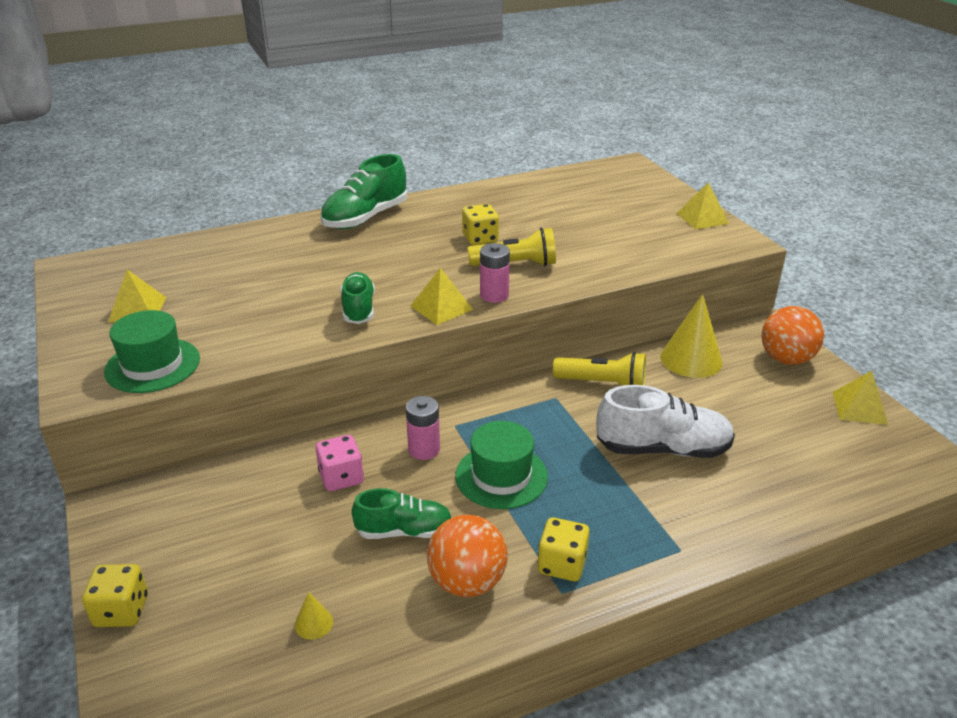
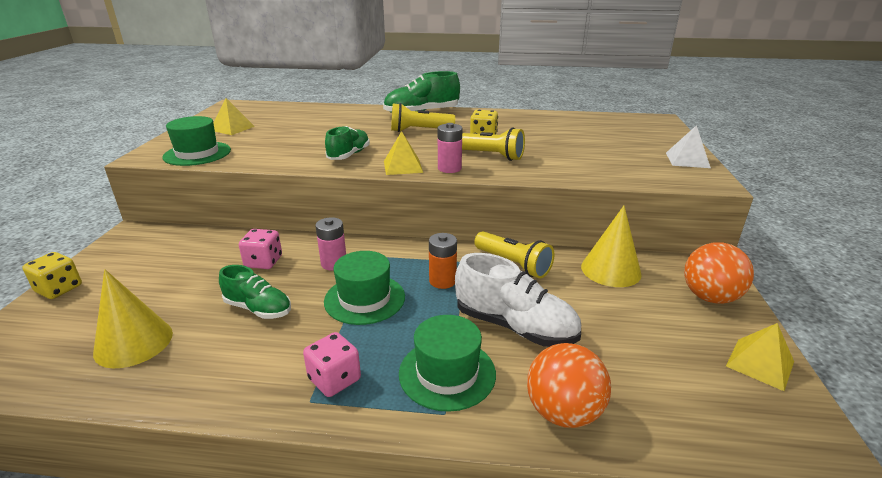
camera: 30 degrees right, 5 degrees down
yellow cone [295,592,333,640] -> yellow cone [93,269,173,368], size x2.28
orange ball [427,514,508,597] -> orange ball moved to [527,343,611,428]
yellow dice [537,517,590,581] -> pink dice [303,332,361,397]
yellow pyramid [676,182,729,229] -> white pyramid [666,125,711,168]
none -> yellow flashlight [391,103,455,132]
none -> green hat [399,315,496,412]
none -> orange battery [429,233,457,289]

